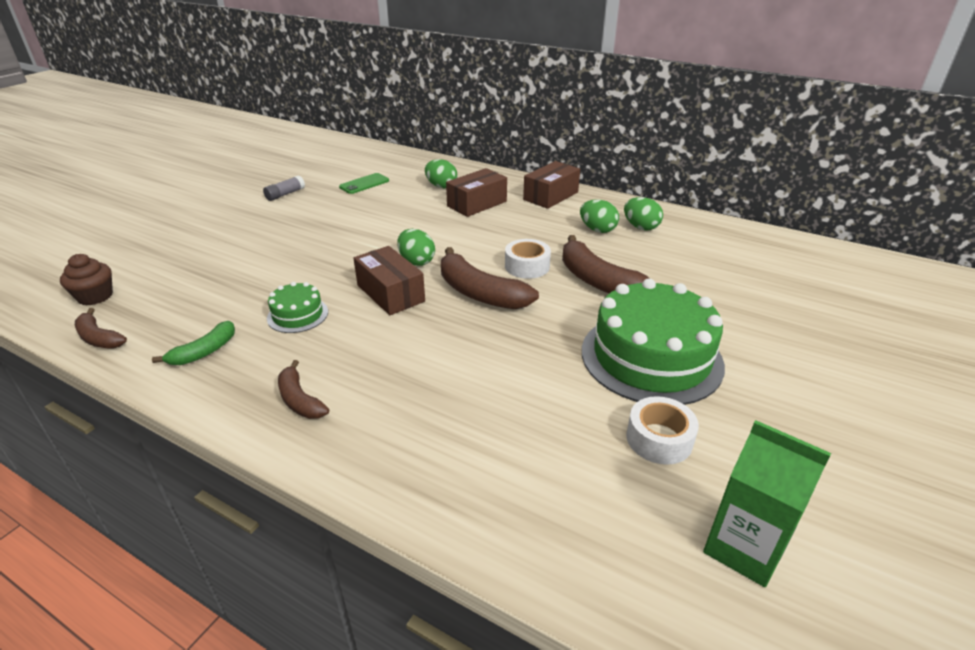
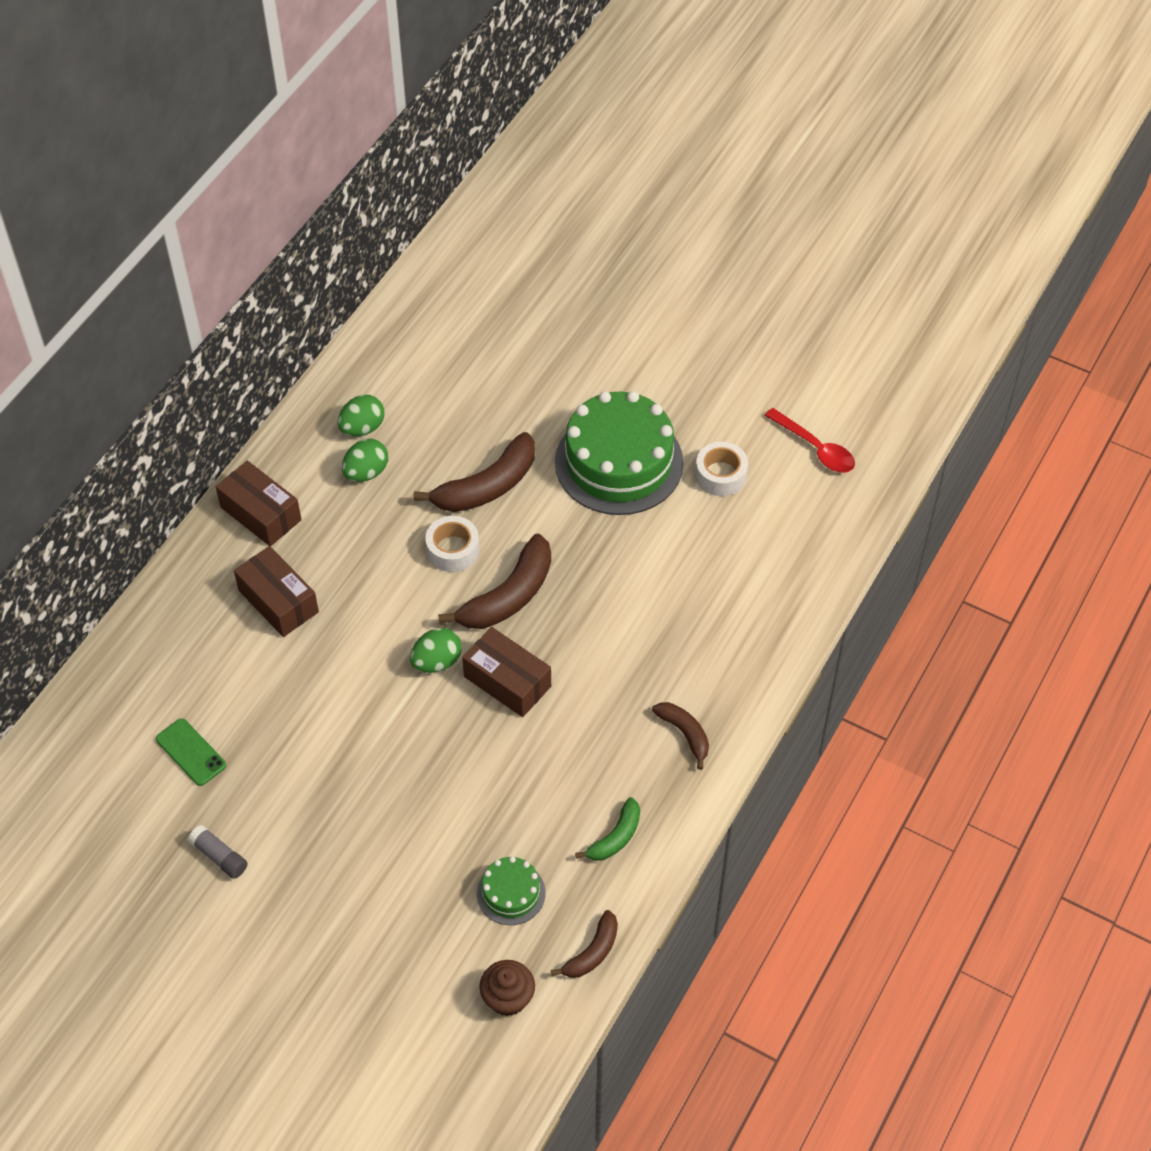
camera: 90 degrees left, 20 degrees up
green banana [152,321,235,365] -> green banana turned 90 degrees clockwise [575,797,640,861]
green cake [267,282,328,333] -> green cake moved to [477,856,546,925]
brown banana [278,360,329,419] -> brown banana turned 90 degrees counterclockwise [652,702,709,770]
brown box [353,246,425,315] -> brown box turned 75 degrees clockwise [462,627,551,717]
green egg [425,159,458,189] -> none
green carton [703,420,831,587] -> red spoon [765,408,855,473]

